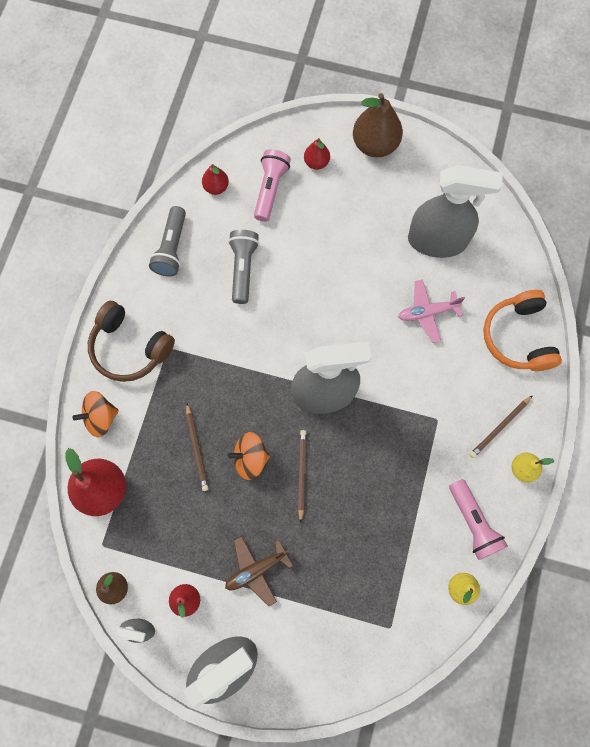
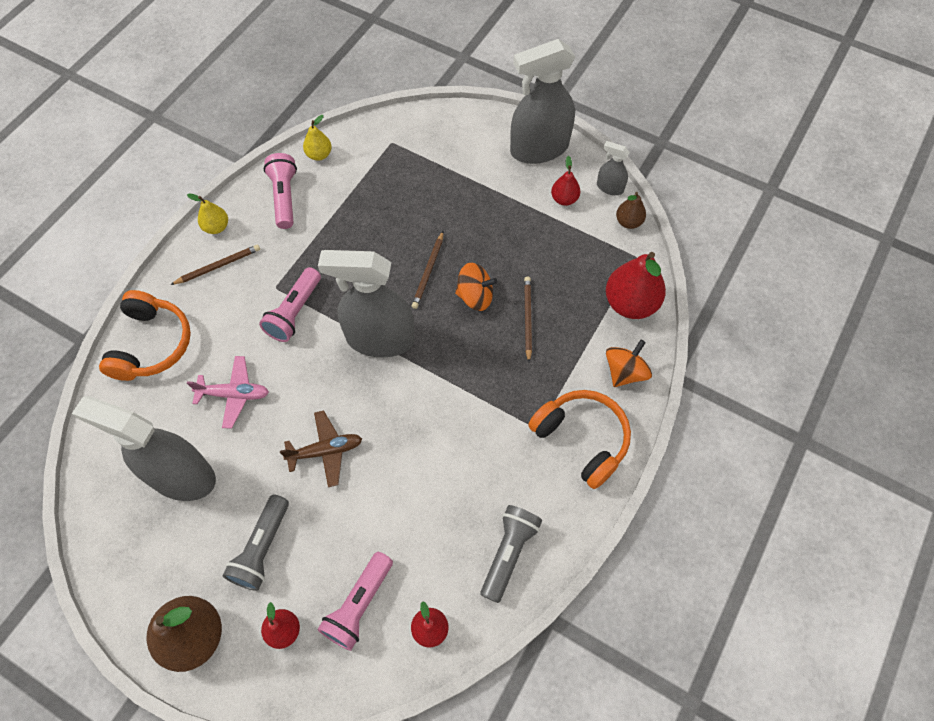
camera: 165 degrees left, 10 degrees down
orange spinning top [73,391,119,438] -> orange spinning top turned 45 degrees counterclockwise [606,340,652,387]
brown headphones [88,301,175,382] -> orange headphones [528,390,631,489]
brown plane [225,536,293,606] -> brown plane moved to [280,410,362,487]
grey flashlight [228,230,259,304] -> grey flashlight moved to [222,494,289,591]
none -> pink flashlight [259,267,321,342]

